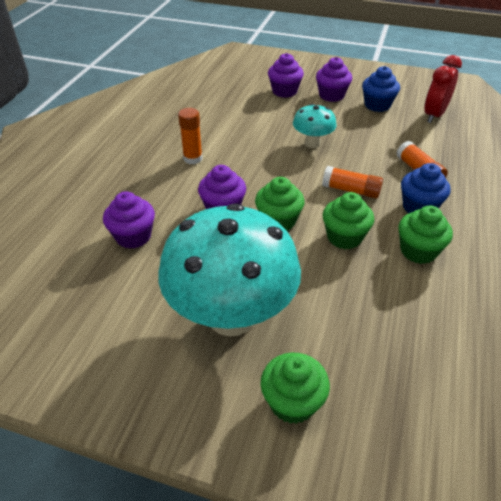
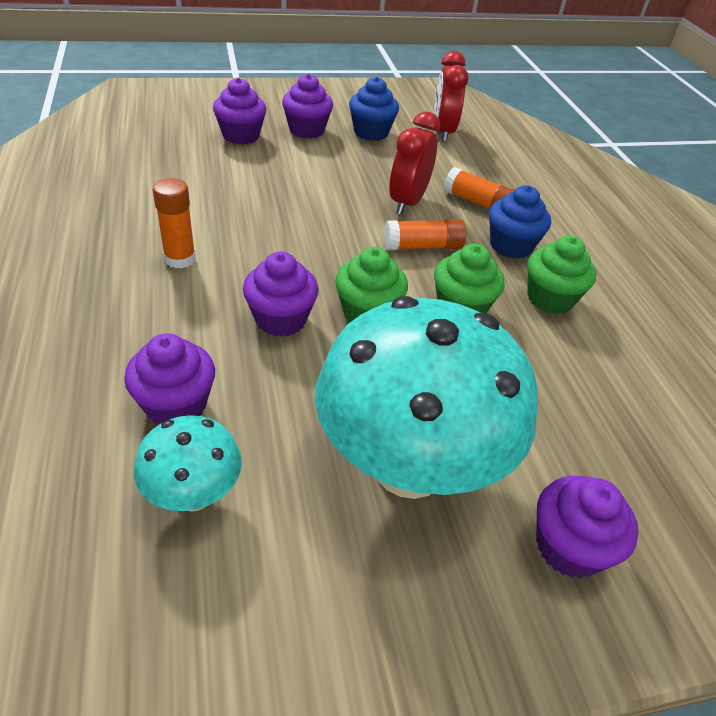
camera: 35 degrees left, 0 degrees up
green cupcake [261,352,330,424] -> purple cupcake [536,476,639,578]
turquoise mushroom [293,104,336,148] -> turquoise mushroom moved to [134,415,242,512]
none -> red clock [390,111,440,215]

